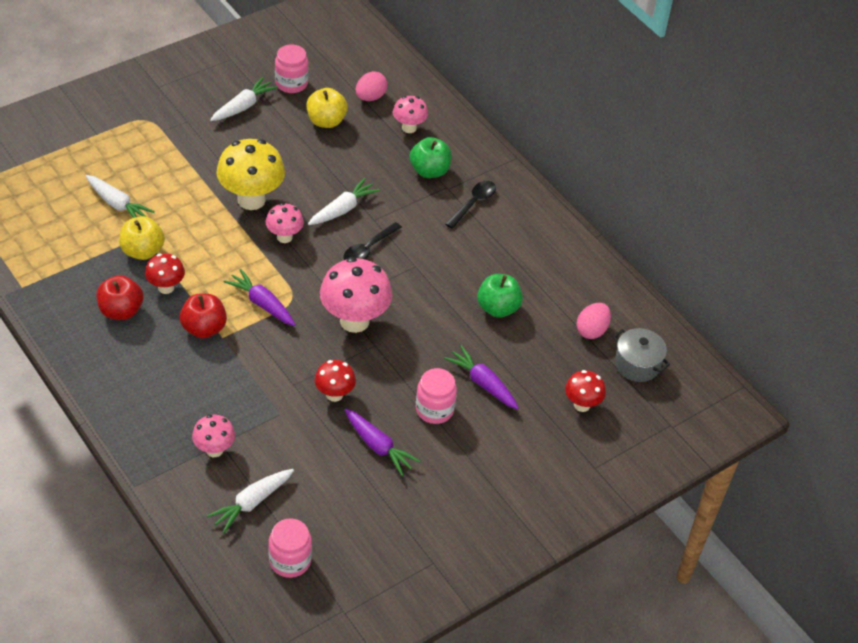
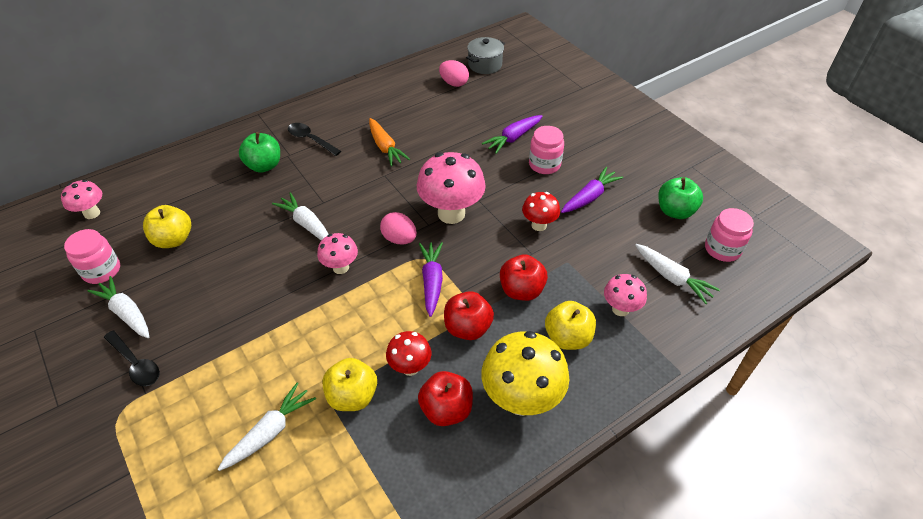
camera: 85 degrees left, 0 degrees up
yellow mushroom [216,139,285,210] -> yellow mushroom moved to [481,331,570,416]
purple carrot [224,269,295,326] -> purple carrot turned 135 degrees clockwise [419,242,443,317]
black spoon [344,222,402,260] -> black spoon moved to [104,331,160,386]
pink egg [356,71,388,101] -> pink egg moved to [380,212,417,245]
pink mushroom [393,96,428,133] -> pink mushroom moved to [61,180,102,219]
green apple [477,274,523,318] -> green apple moved to [658,177,703,219]
red mushroom [565,370,606,412] -> none
none -> orange carrot [369,118,410,167]
none -> red apple [500,254,548,301]
none -> yellow apple [545,301,596,350]

